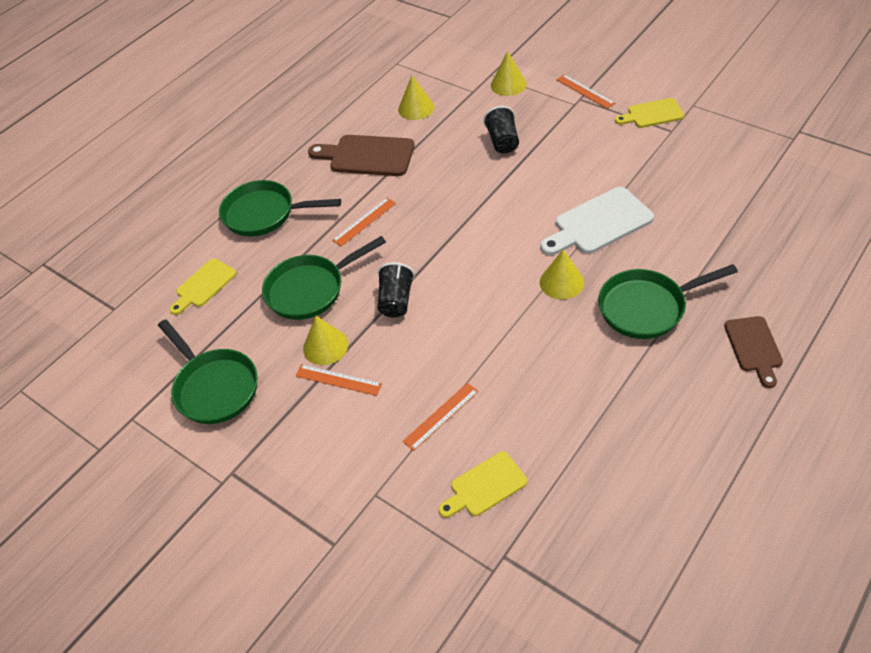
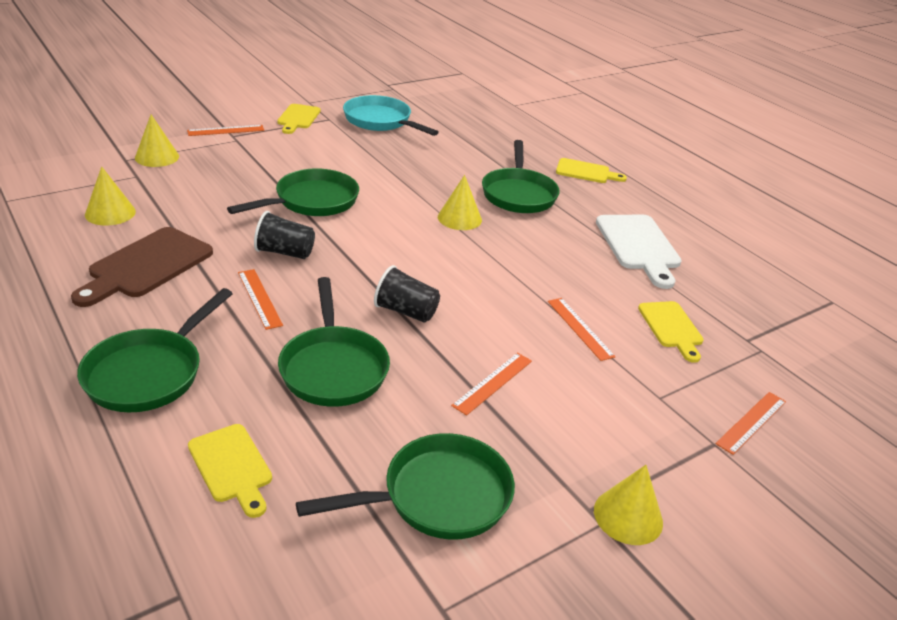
camera: 80 degrees left, 15 degrees down
yellow cone [303,316,348,365] -> yellow cone moved to [594,465,663,545]
black cup [483,106,519,153] -> black cup moved to [254,211,315,259]
white cutting board [540,187,654,255] -> white cutting board moved to [596,215,682,289]
brown cutting board [724,316,783,388] -> yellow cutting board [556,158,627,183]
none -> green pan [227,168,359,216]
none -> turquoise pan [343,95,439,136]
none -> orange ruler [715,392,786,455]

